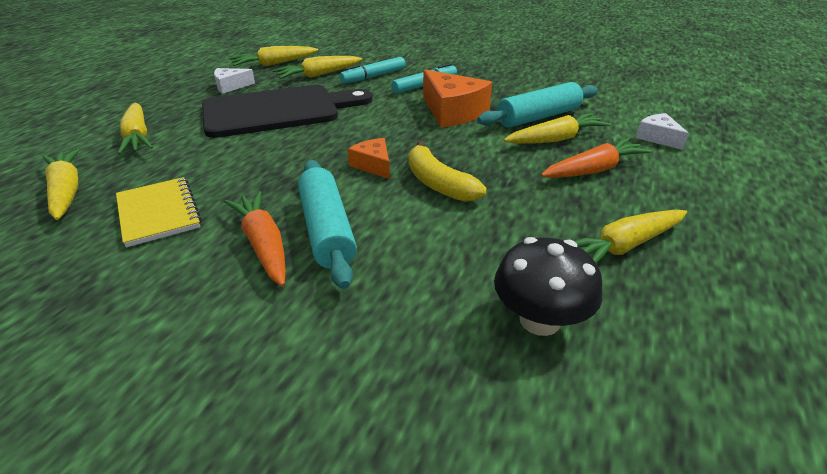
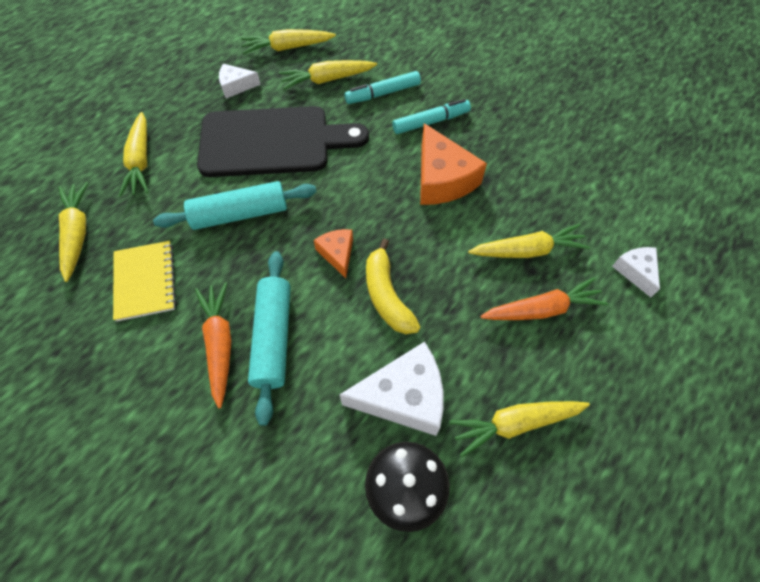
camera: 15 degrees right, 25 degrees up
turquoise rolling pin [477,82,598,128] -> turquoise rolling pin moved to [153,181,317,230]
none -> white cheese [339,342,444,436]

